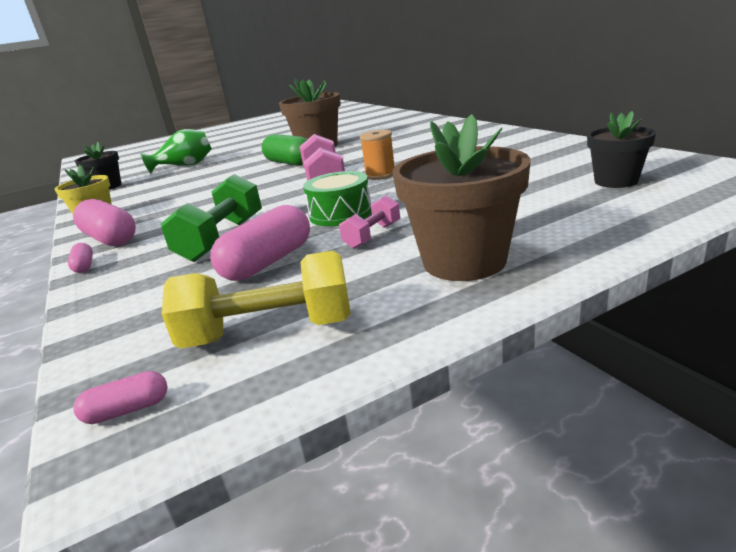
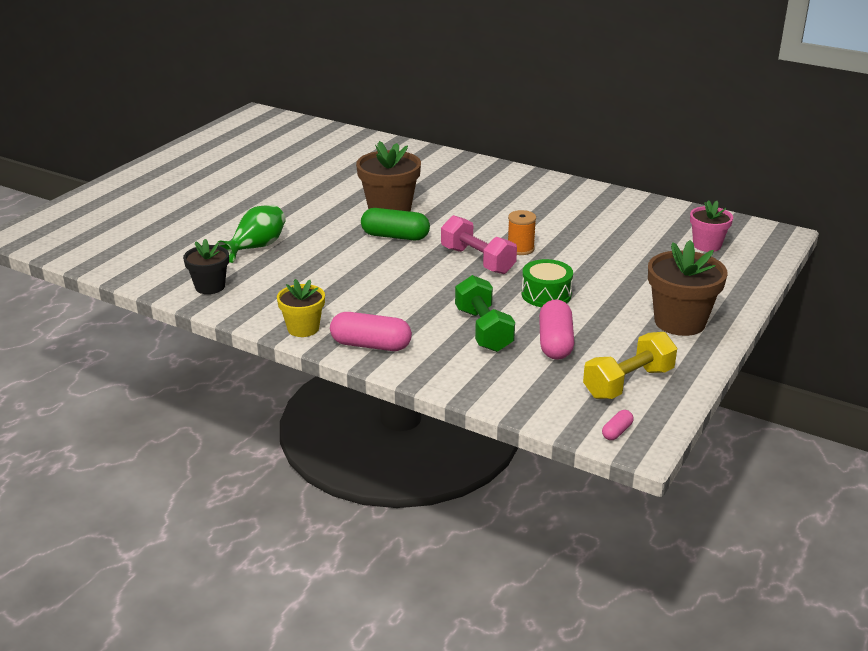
camera: 35 degrees left, 5 degrees up
pink capsule [68,243,93,273] -> none
pink dumbbell [339,195,400,249] -> none
black flower pot [587,111,656,188] -> pink flower pot [690,200,733,252]

